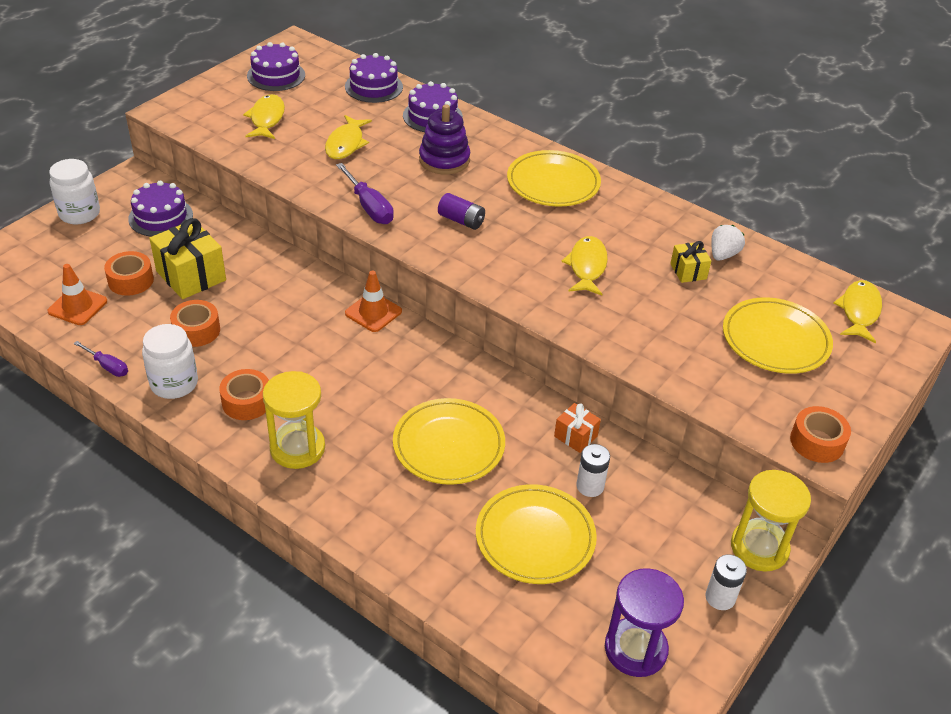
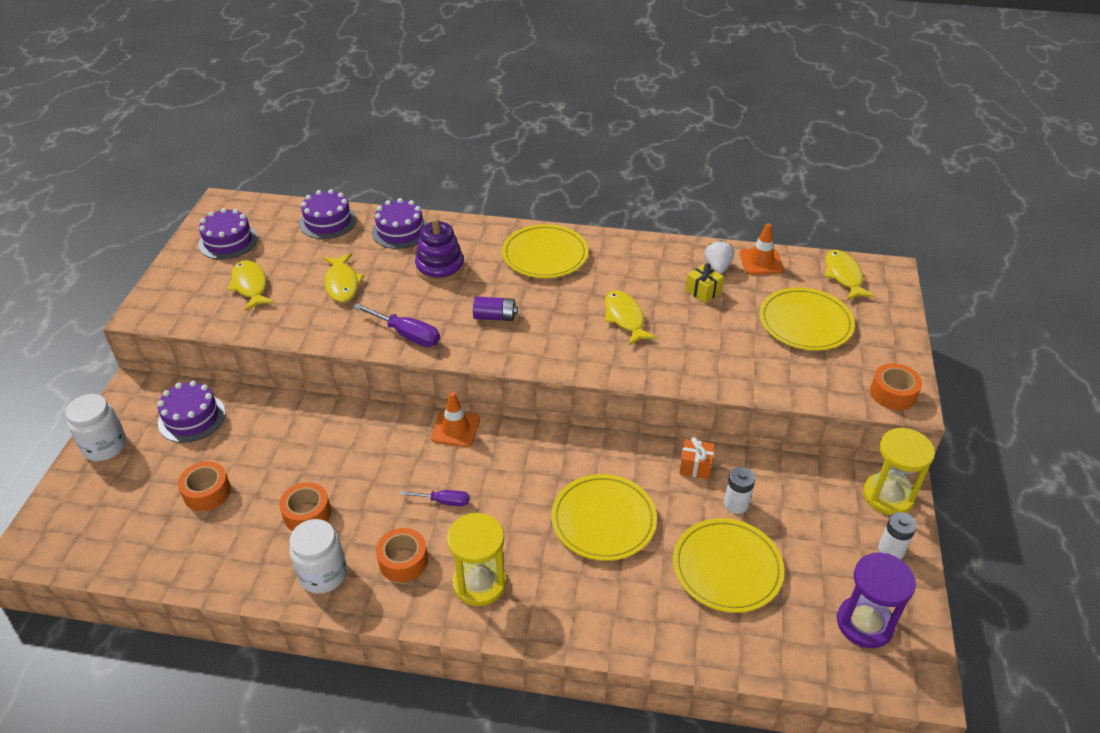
camera: 25 degrees left, 0 degrees up
orange traffic cone [47,264,107,325] -> orange traffic cone moved to [739,223,784,275]
purple screwdriver [74,341,128,377] -> purple screwdriver moved to [400,490,469,506]
yellow gift [149,218,226,299] -> none

